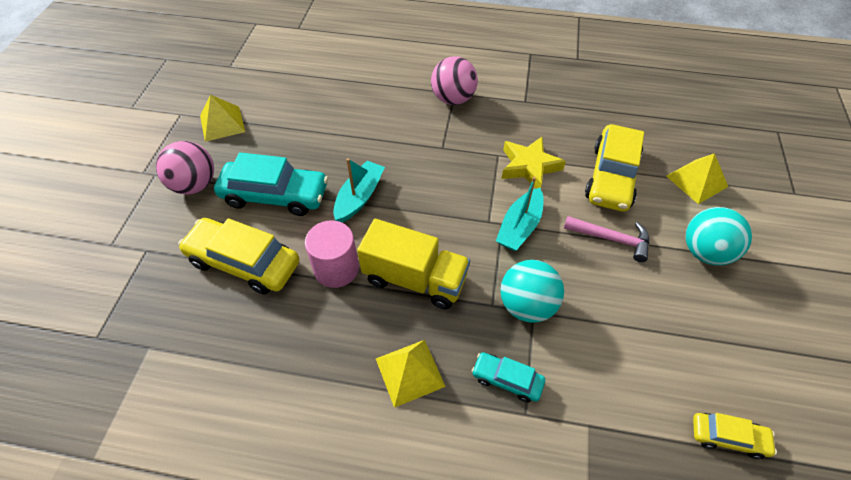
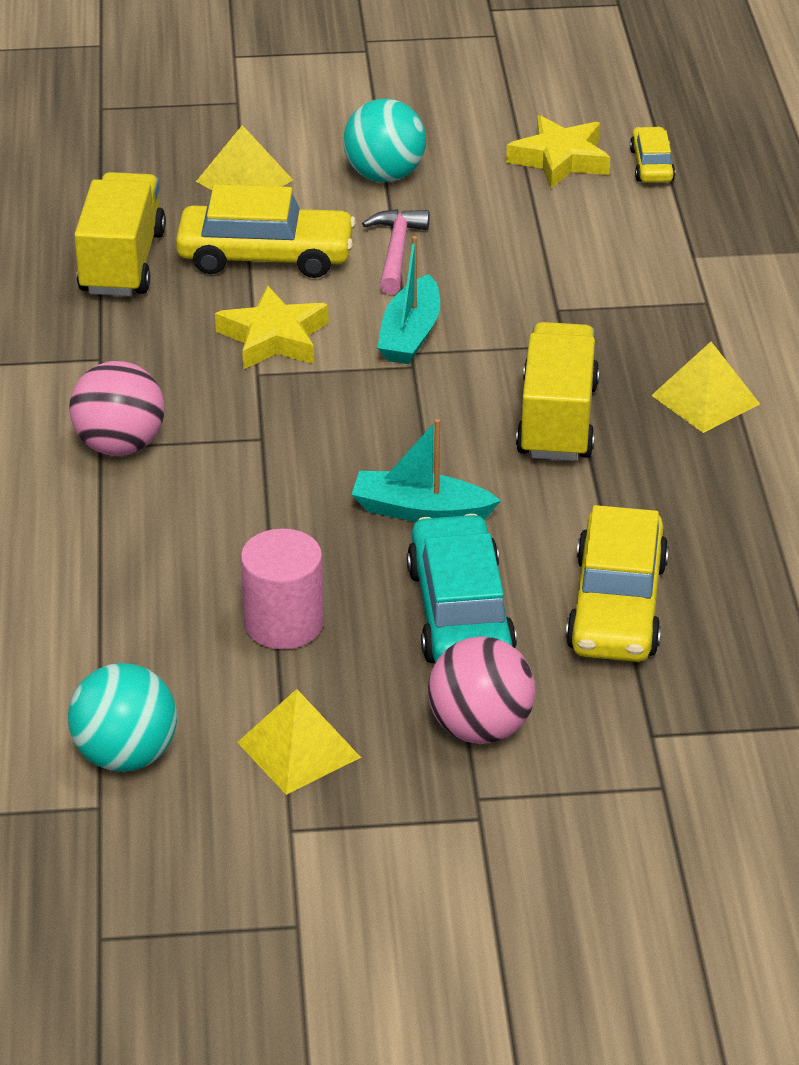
camera: 105 degrees left, 15 degrees down
pink cylinder [305,220,359,288] -> pink cylinder moved to [240,528,324,650]
turquoise car [472,352,545,403] -> none
turquoise boat [496,177,544,251] -> turquoise boat turned 90 degrees clockwise [377,236,440,364]
turquoise ball [500,260,564,323] -> turquoise ball moved to [68,663,177,772]
none -> yellow truck [74,172,166,296]
none -> yellow star [506,115,610,189]

